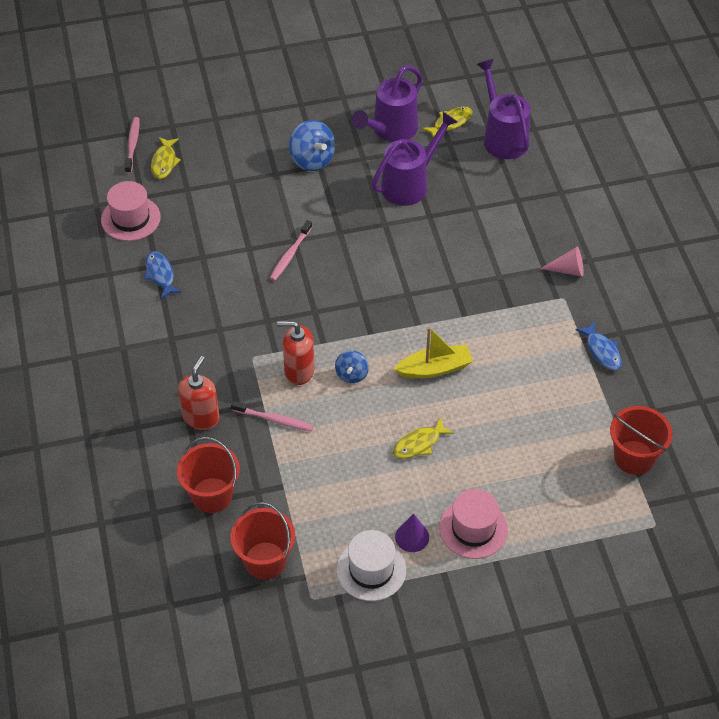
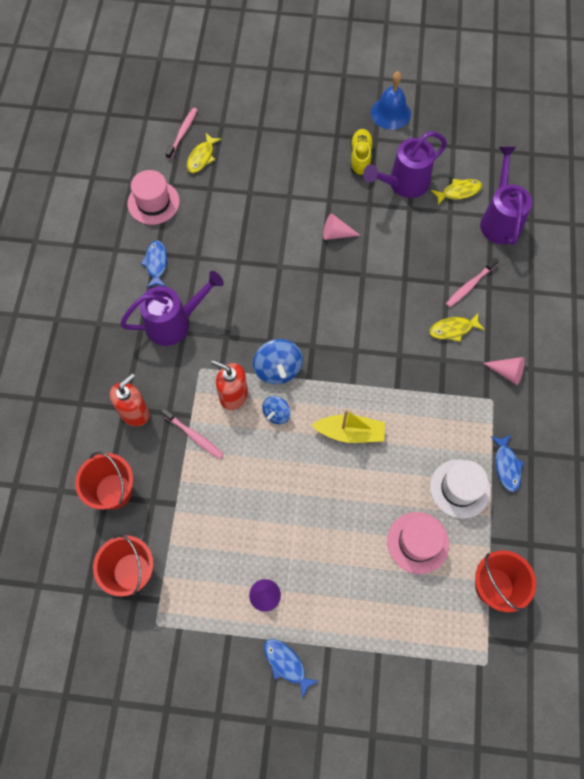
camera: 20 degrees right, 15 degrees up
pink toothbrush [270,220,312,281] -> pink toothbrush moved to [446,258,498,307]
blue spinning top [289,120,335,171] -> blue spinning top moved to [253,339,303,384]
white hat [336,530,406,601] -> white hat moved to [430,459,491,519]
purple watering can [372,112,458,206] -> purple watering can moved to [120,271,224,346]
yellow fish [393,417,454,459] -> yellow fish moved to [429,313,485,342]
pink hat [439,489,508,559] -> pink hat moved to [387,512,449,574]
none -> blue fish [264,639,319,698]
none -> pink cone [323,214,361,240]
none -> yellow shoe [350,129,373,176]
none -> blue bell [371,71,411,130]

